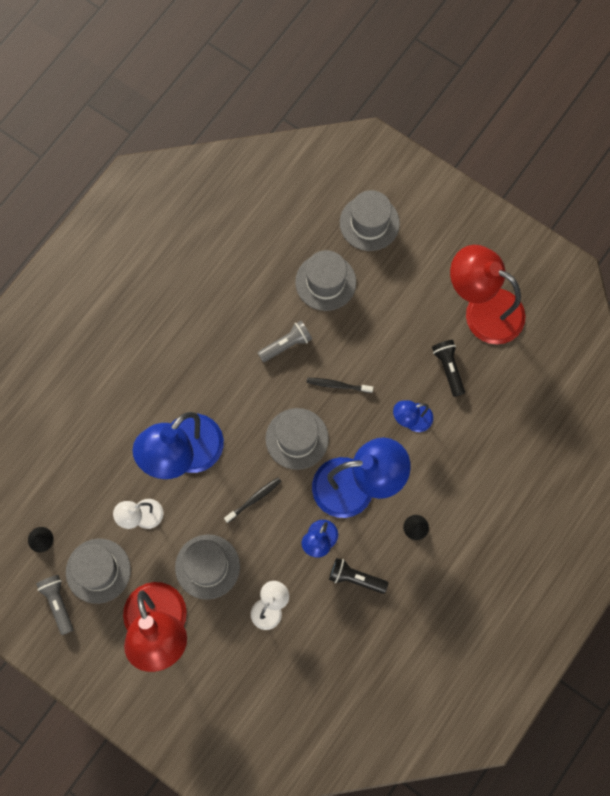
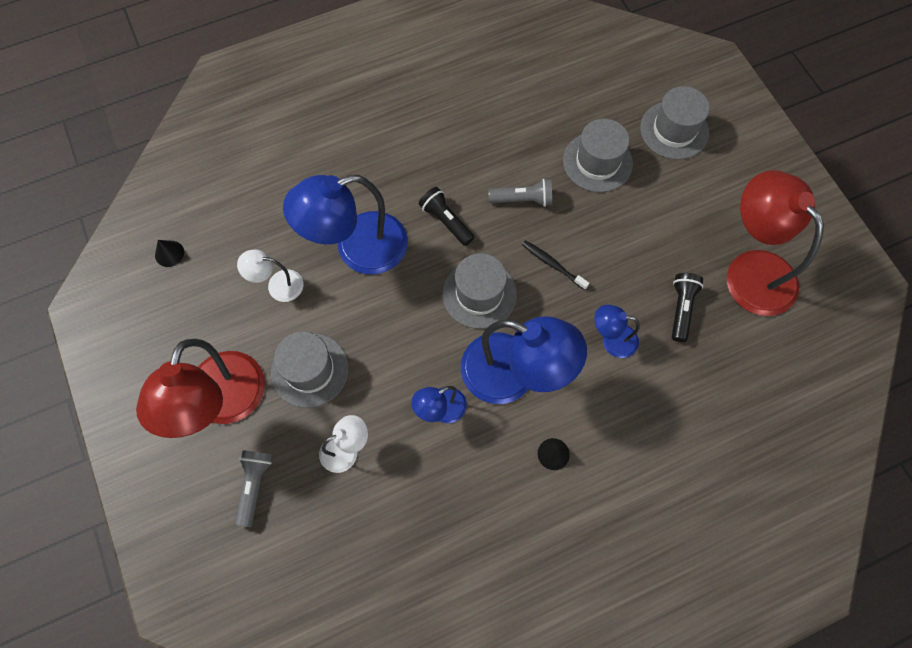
camera: 30 degrees right, 5 degrees down
grey flashlight [36,575,73,635] -> grey flashlight moved to [235,450,272,527]
grey hat [66,539,131,604] -> none
black toothbrush [224,477,282,523] -> none
black flashlight [329,558,388,594] -> black flashlight moved to [419,187,475,246]

